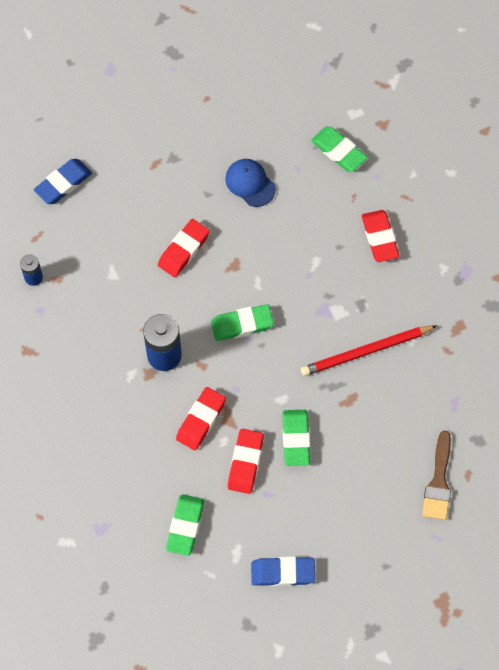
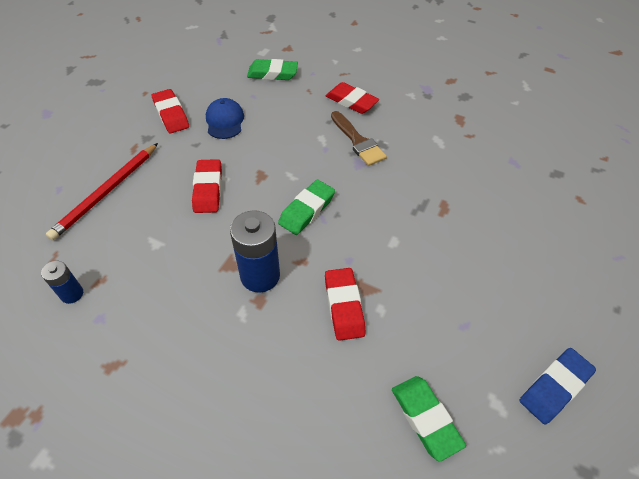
camera: 40 degrees left, 15 degrees down
blue eraser [34,159,92,204] -> none
blue cap [225,159,276,207] -> blue cap turned 75 degrees clockwise [206,98,244,139]
red eraser [228,429,264,494] -> red eraser moved to [152,89,189,133]
green eraser [283,410,310,466] -> none
red pencil [301,325,437,376] -> red pencil moved to [46,143,158,241]
brown brush [422,431,451,520] -> brown brush moved to [331,111,387,166]

